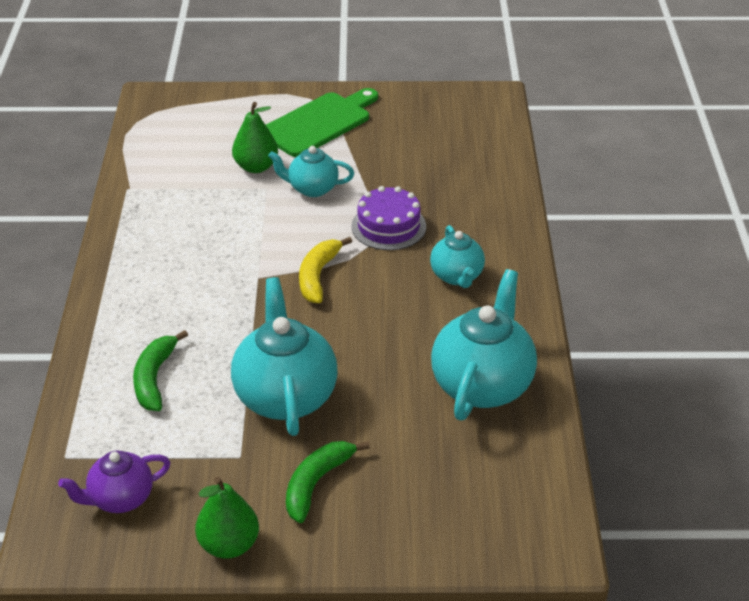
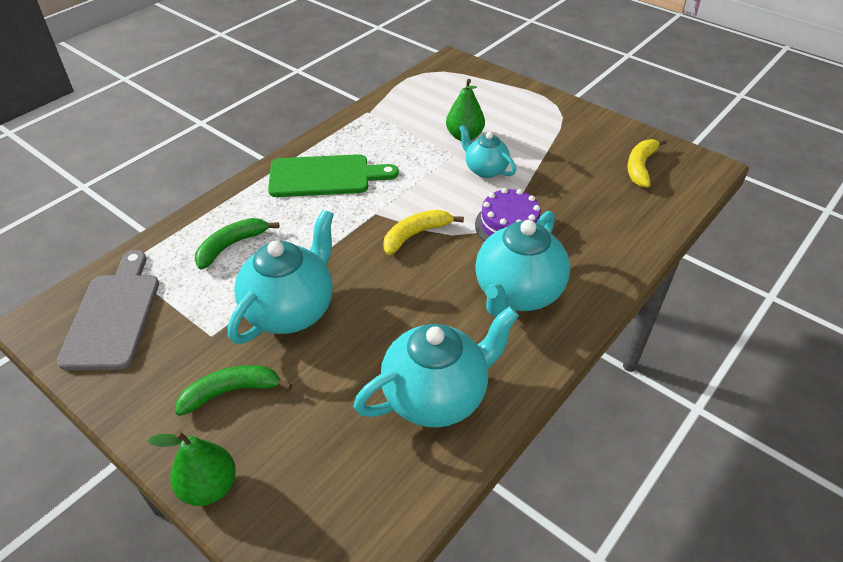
camera: 40 degrees right, 5 degrees up
purple teapot [58,451,171,513] -> grey cutting board [57,250,159,370]
green pear [195,477,259,559] -> green pear moved to [148,431,236,506]
green cutting board [266,88,378,157] -> green cutting board moved to [268,154,399,197]
turquoise teapot [430,225,485,288] -> turquoise teapot [475,211,570,317], size x1.74
none -> yellow banana [627,139,667,187]

